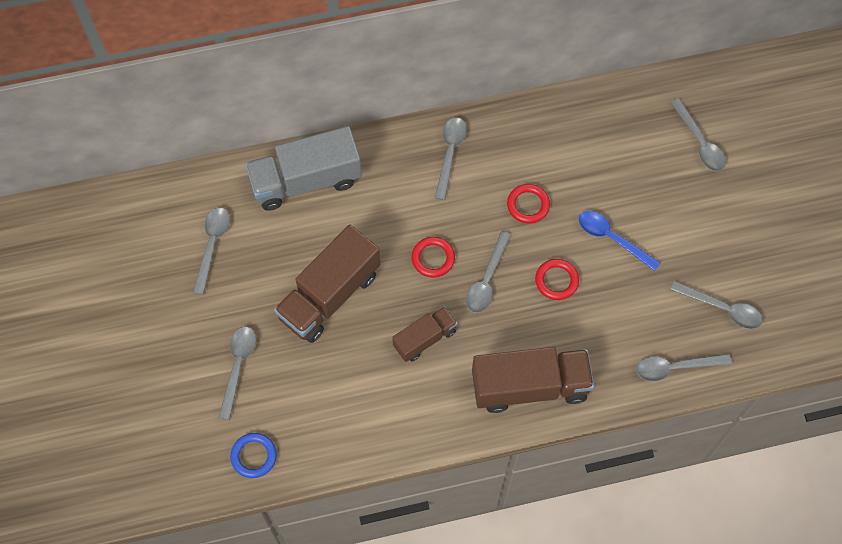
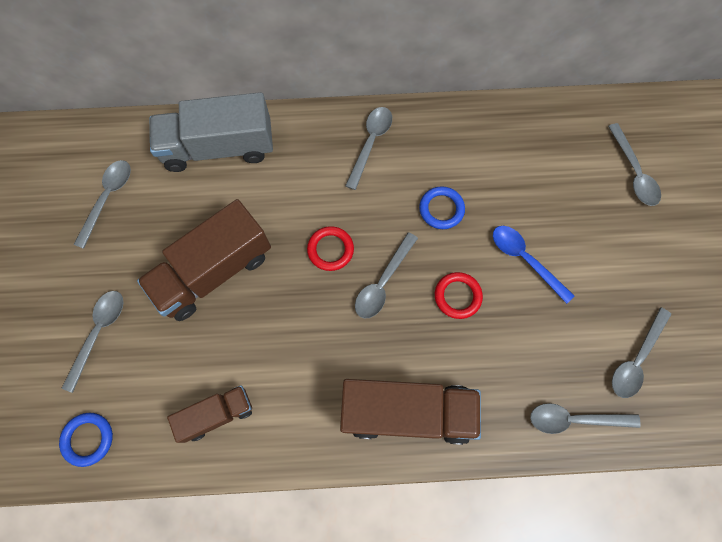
camera: 10 degrees right, 5 degrees up
brown truck [392,306,457,362] -> brown truck moved to [167,385,252,443]
red ring [507,184,550,224] -> blue ring [419,186,465,229]
grey spoon [670,281,763,329] -> grey spoon turned 90 degrees clockwise [612,307,671,398]

